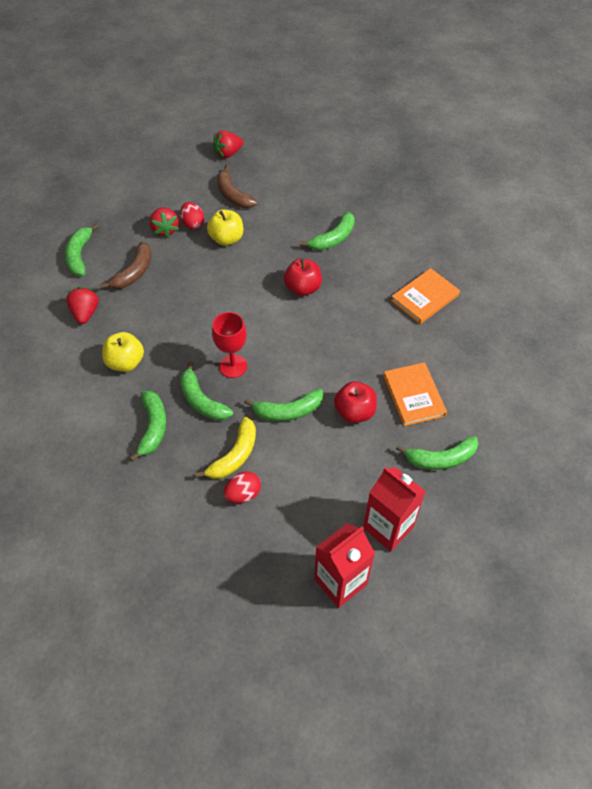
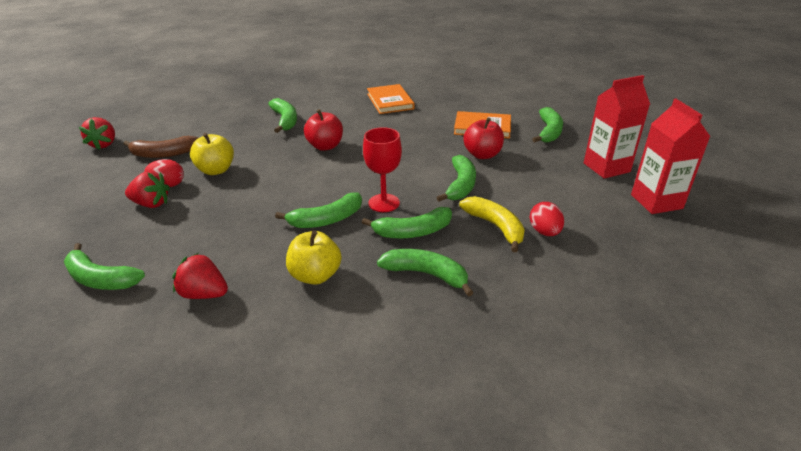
camera: 65 degrees left, 20 degrees down
brown banana [100,242,151,289] -> none
none -> green banana [275,193,362,228]

